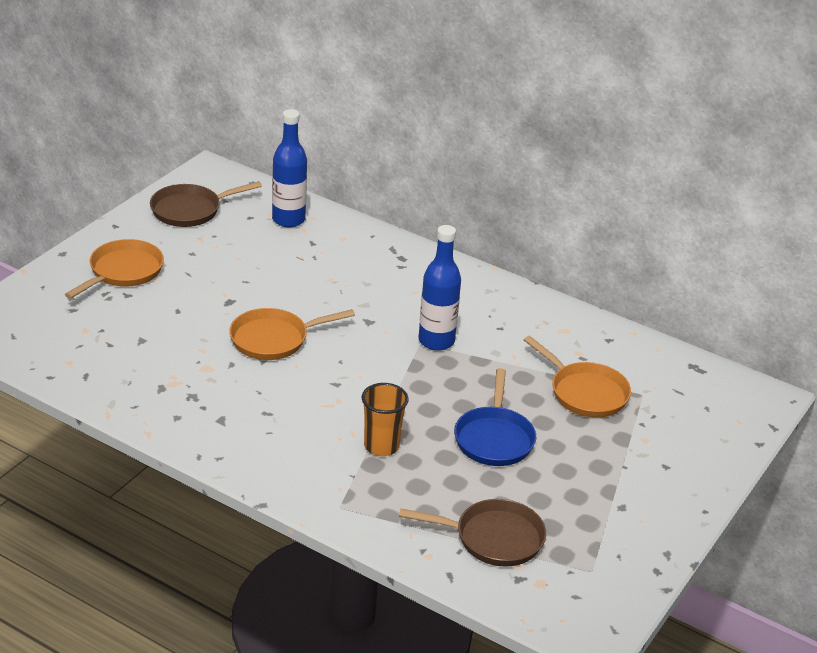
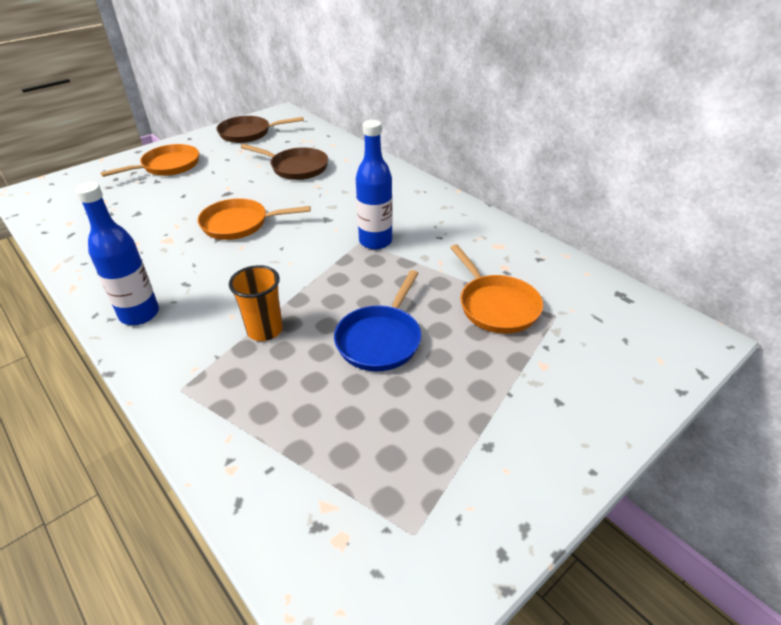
camera: 20 degrees right, 5 degrees up
blue bottle [272,109,307,227] -> blue bottle moved to [75,182,159,325]
brown pan [399,499,546,567] -> brown pan moved to [241,144,328,180]

